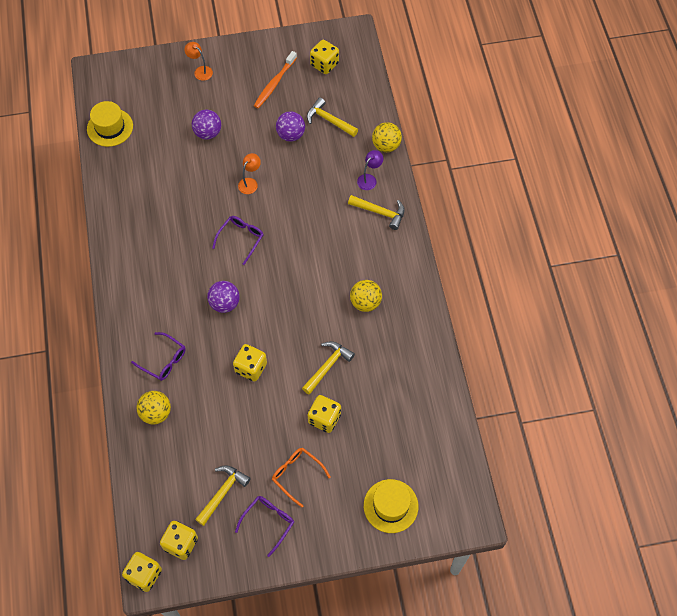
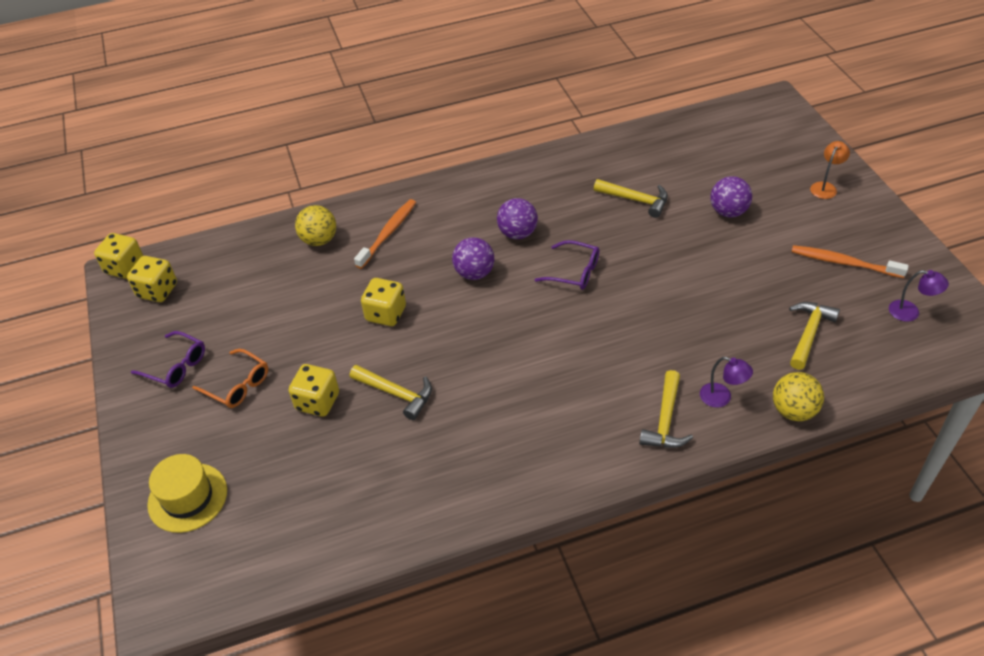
camera: 85 degrees right, 15 degrees down
yellow hat [87,101,133,147] -> none
purple glasses [131,332,186,381] -> orange toothbrush [354,199,416,269]
yellow hammer [195,465,251,526] -> yellow hammer moved to [594,179,668,218]
orange lamp [238,153,261,194] -> none
orange glasses [272,448,331,507] -> orange glasses turned 90 degrees clockwise [192,349,268,408]
purple ball [276,112,305,141] -> purple ball moved to [497,198,538,239]
yellow dice [310,40,339,74] -> purple lamp [889,270,949,322]
yellow ball [350,280,382,312] -> none

